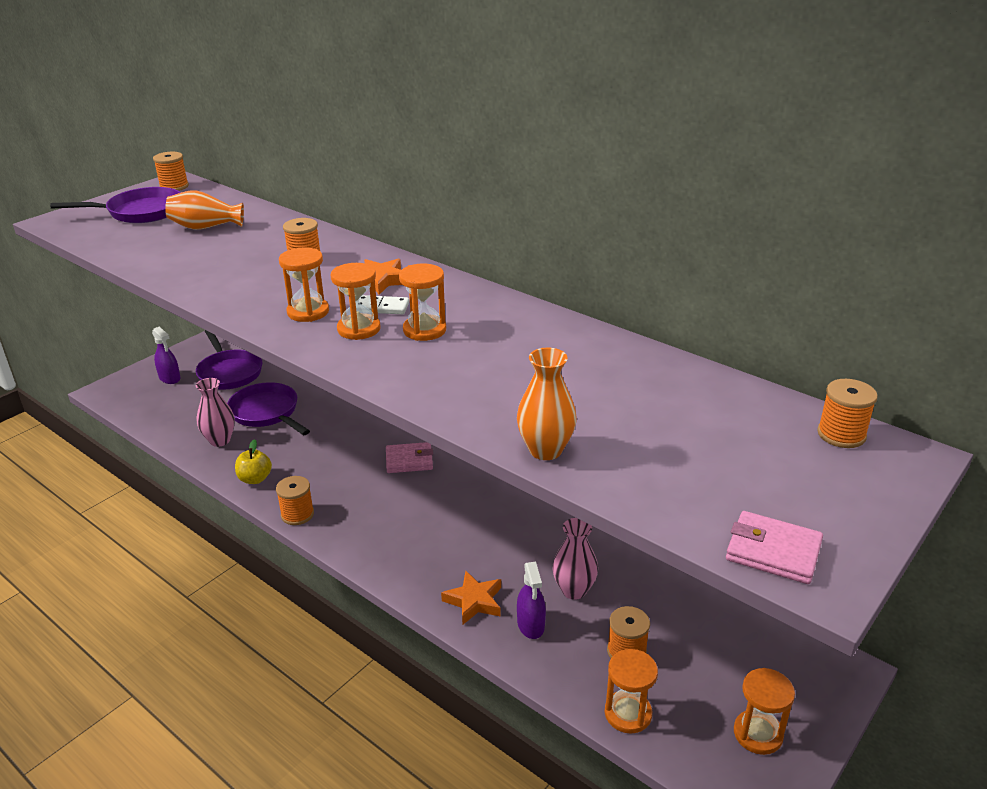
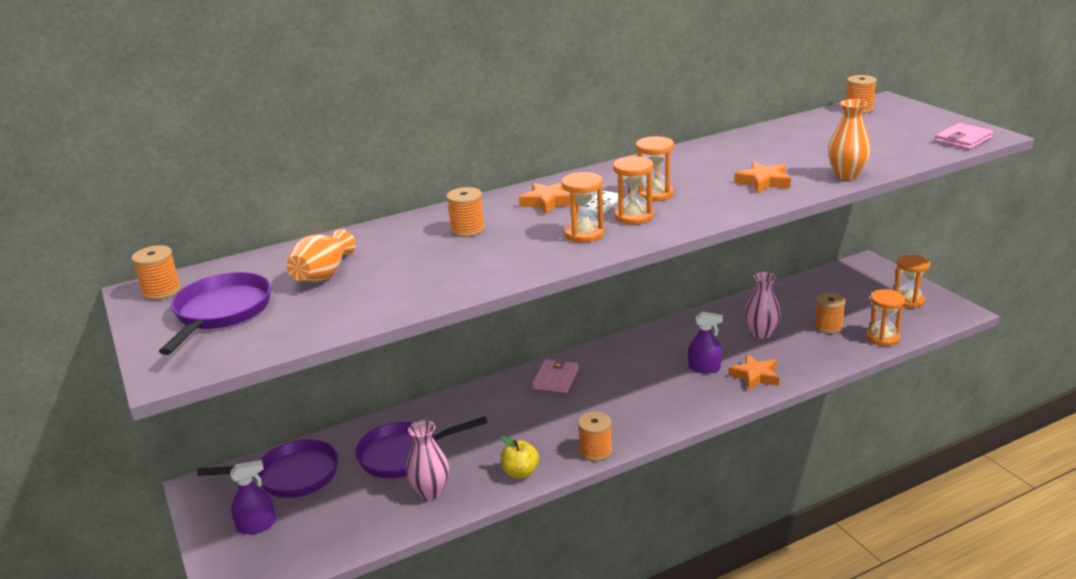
camera: 65 degrees left, 5 degrees down
purple spray bottle [517,561,546,639] -> purple spray bottle moved to [688,312,723,373]
none -> orange star [734,162,791,193]

